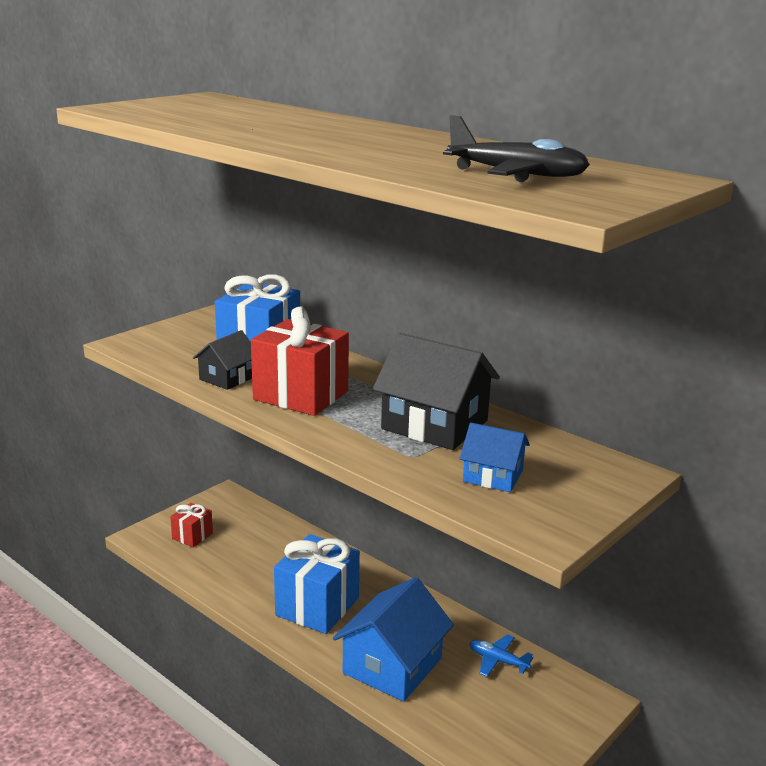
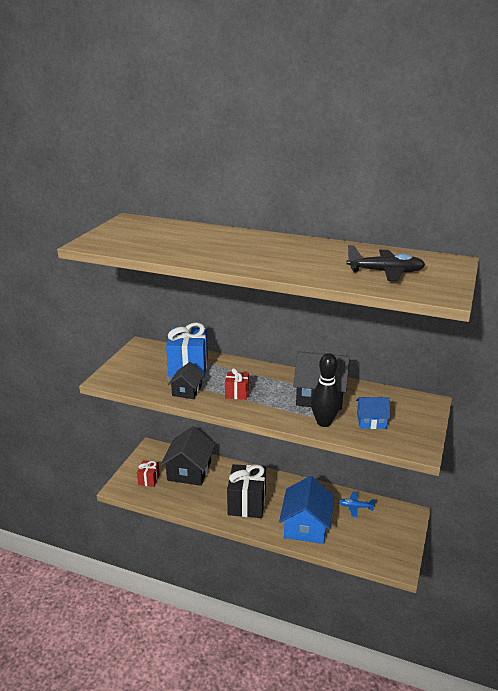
camera: 20 degrees left, 5 degrees up
red gift [251,306,349,416] -> red gift [225,368,249,400], size x0.52
blue gift [274,534,360,634] -> black gift [227,464,266,518]
none -> black house [161,426,215,486]
none -> black bowling pin [311,353,341,427]

